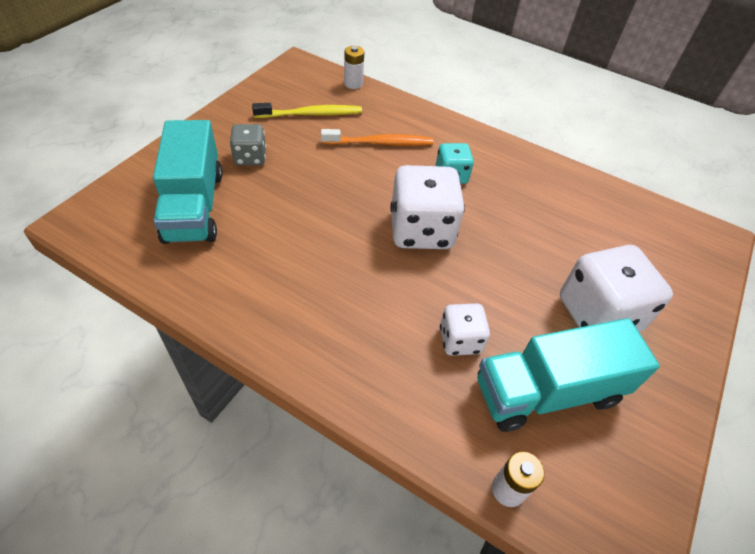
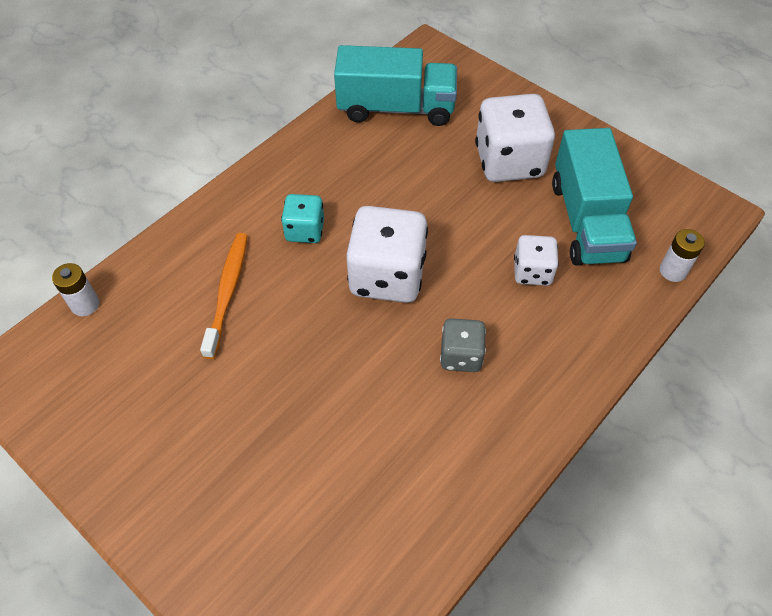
camera: 75 degrees left, 5 degrees up
turquoise truck [153,120,223,244] -> turquoise truck moved to [334,45,457,126]
grey dice [230,124,266,165] -> grey dice moved to [440,318,486,372]
yellow toothbrush [252,103,362,118] -> none

